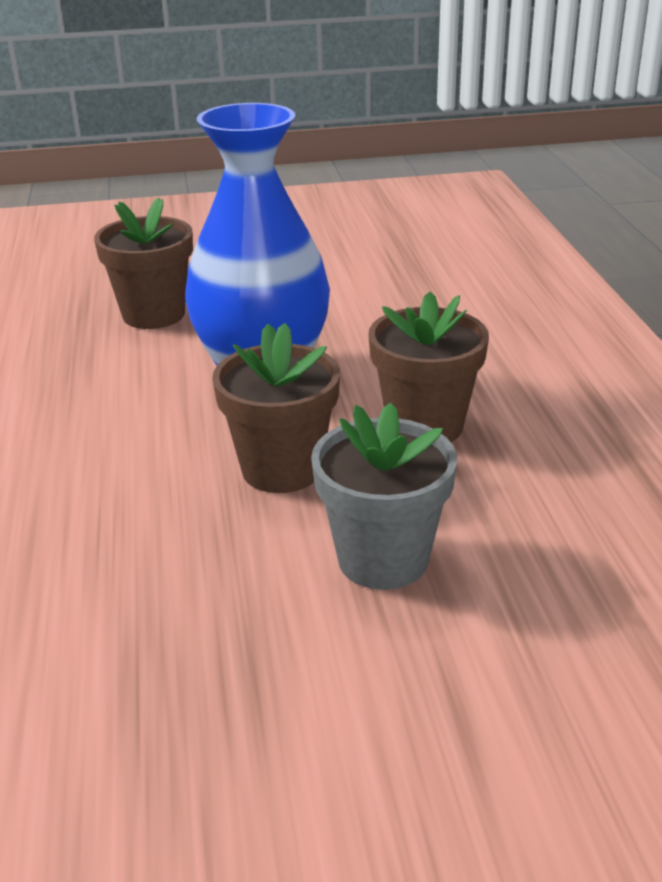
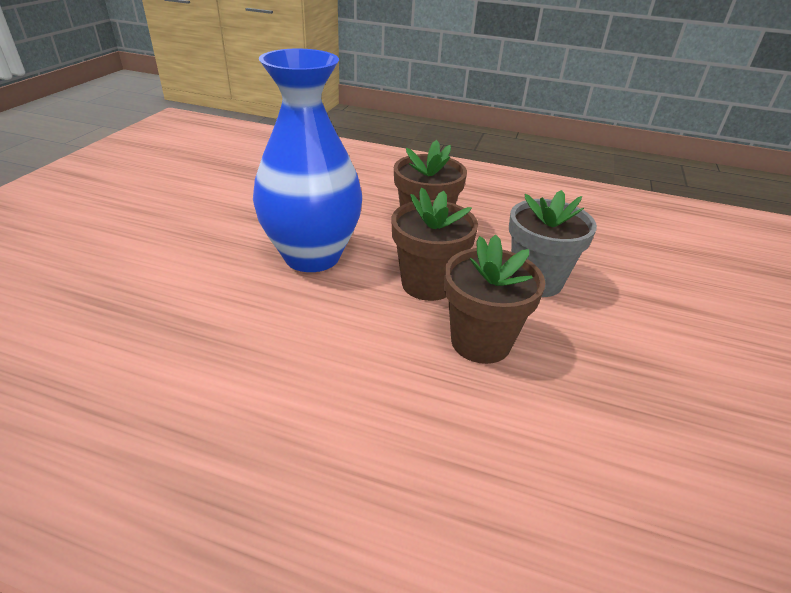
camera: 65 degrees left, 5 degrees up
brown flower pot [94,198,193,329] -> brown flower pot moved to [444,234,545,364]

